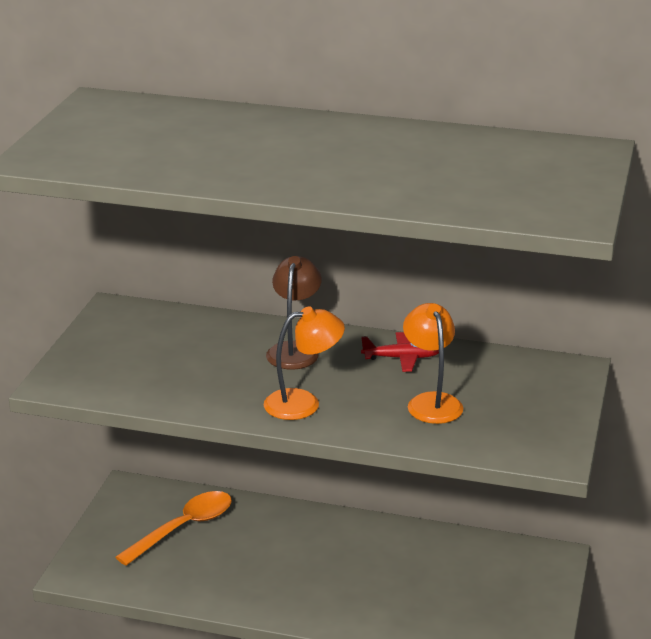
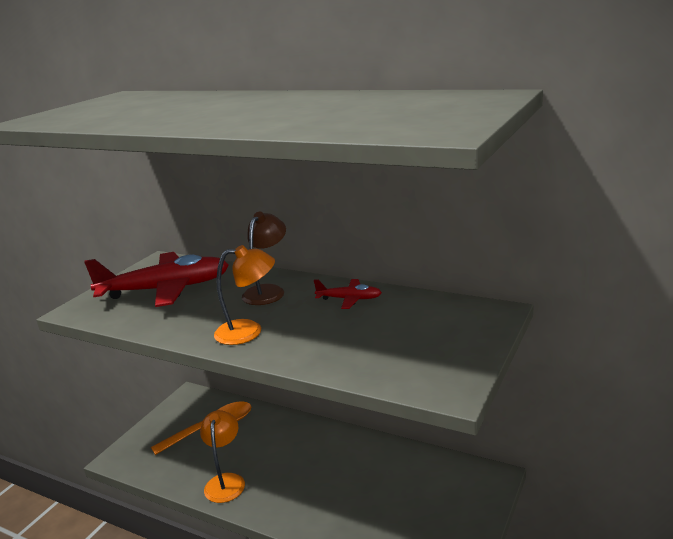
camera: 15 degrees right, 5 degrees down
orange lamp [403,303,463,424] -> orange lamp moved to [200,410,245,503]
none -> red plane [84,252,229,307]

